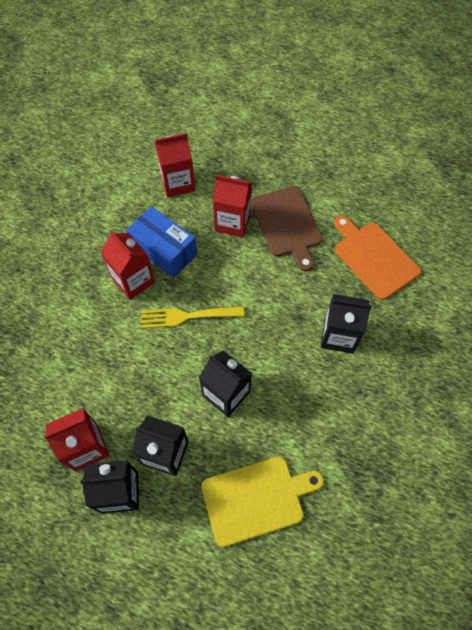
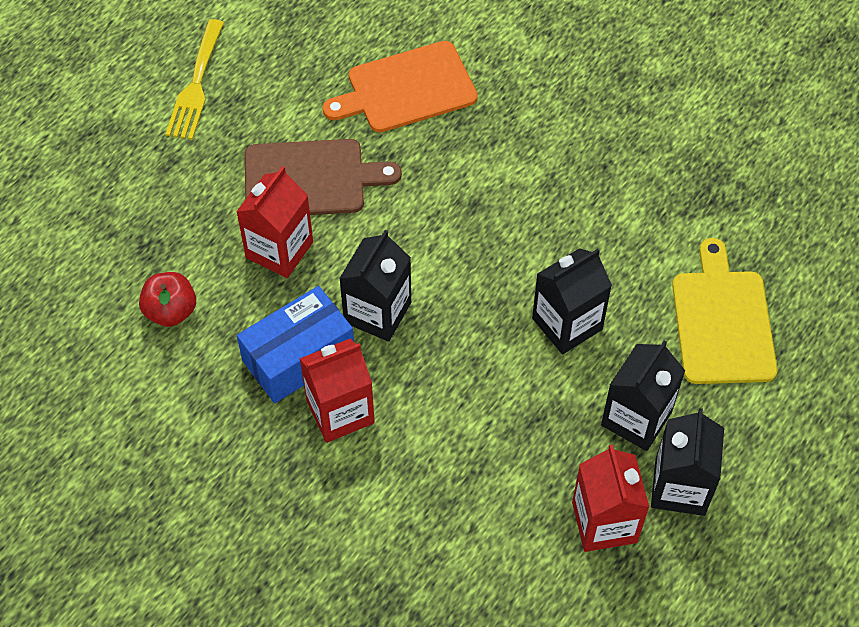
camera: 75 degrees left, 5 degrees down
yellow fork [141,306,244,329] -> yellow fork moved to [166,19,224,140]
red carton [155,133,195,197] -> red apple [139,272,196,327]
black carton [321,294,372,354] -> black carton moved to [339,230,411,342]

